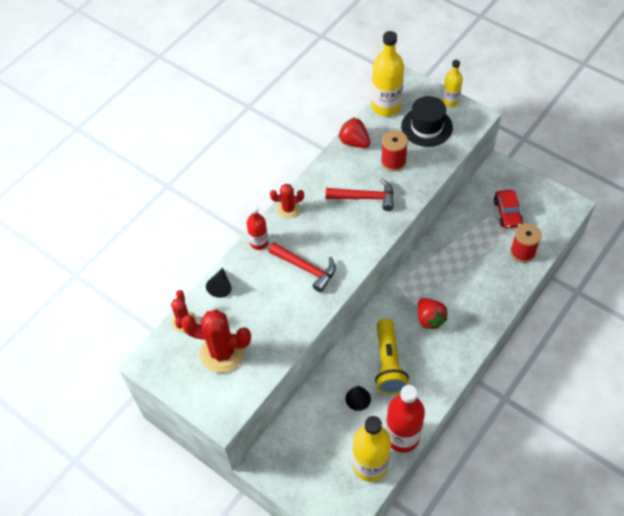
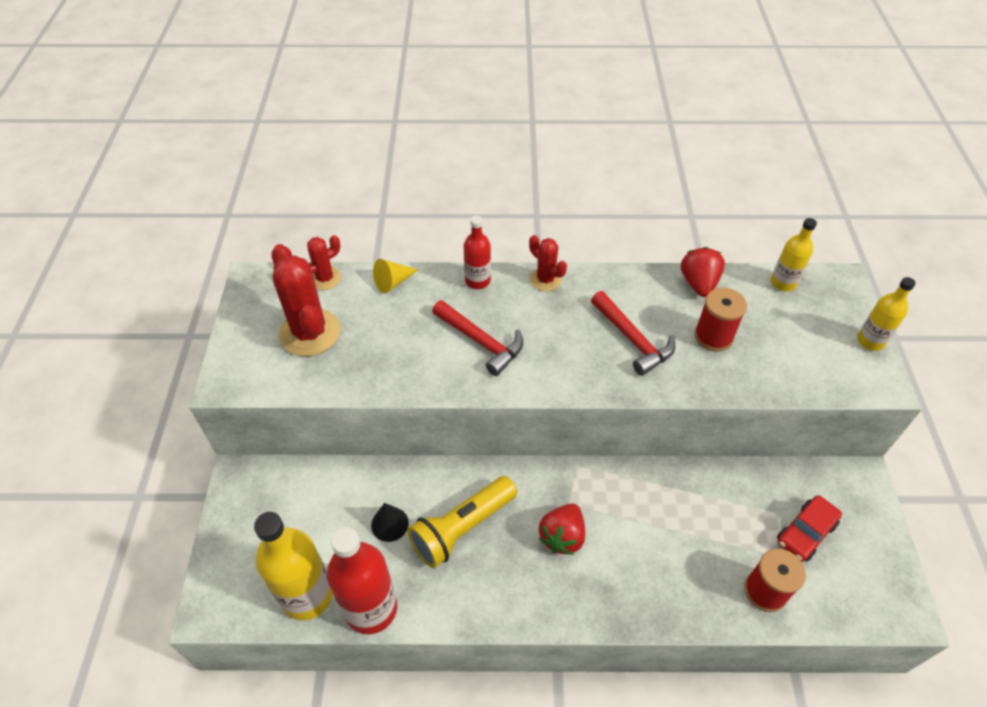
camera: 50 degrees right, 5 degrees down
black cone [206,268,232,298] -> yellow cone [373,259,418,293]
red hammer [268,242,336,292] -> red hammer turned 45 degrees counterclockwise [432,300,523,376]
yellow bottle [371,31,404,116] -> yellow bottle [771,218,817,291], size x0.57
black hat [401,96,453,147] -> none

